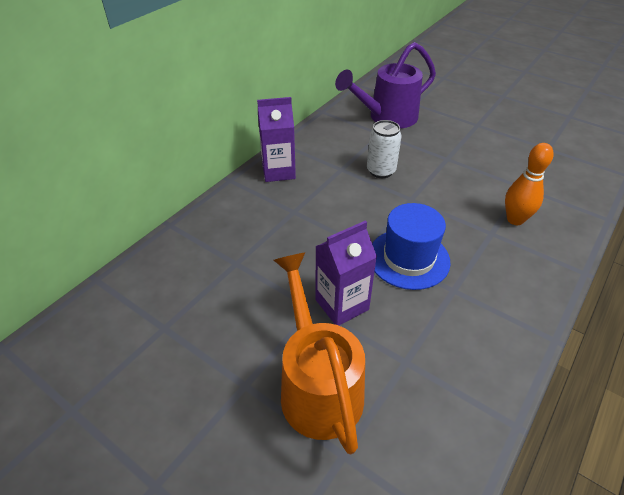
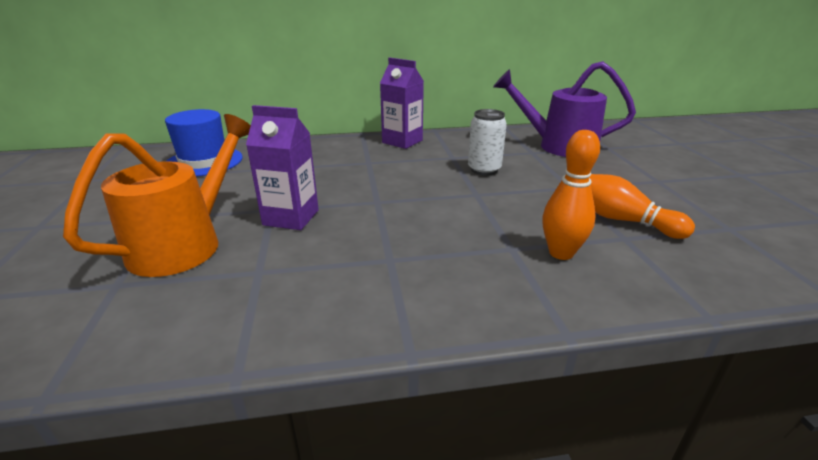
camera: 45 degrees right, 15 degrees down
blue hat [372,203,451,290] -> blue hat moved to [165,109,243,177]
none -> orange bowling pin [589,174,695,239]

